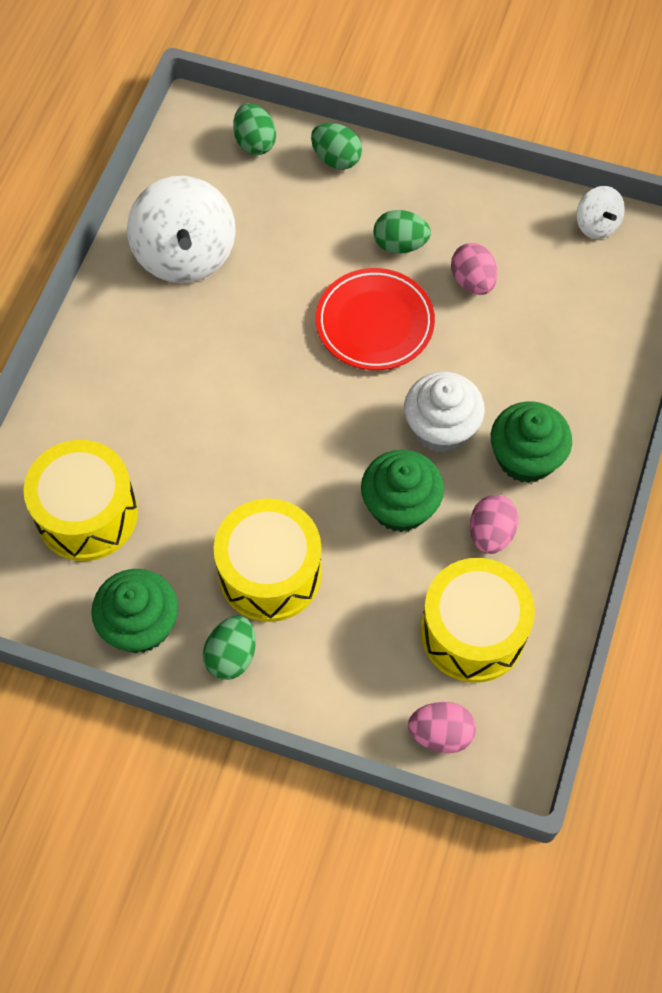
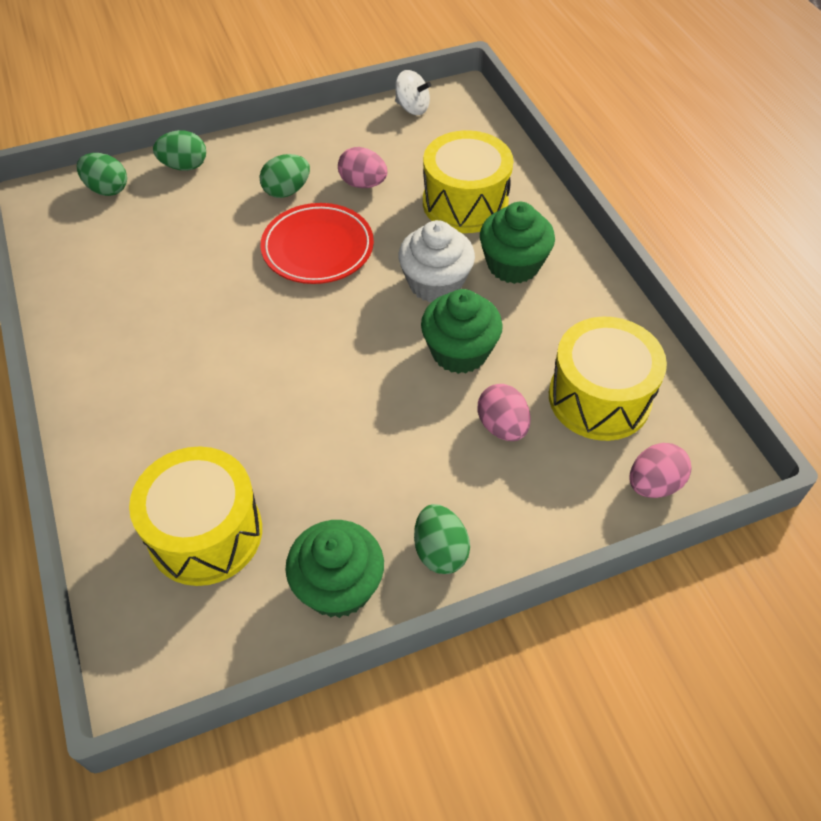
camera: 40 degrees left, 10 degrees down
white spinning top [127,176,236,283] -> none
yellow drum [214,499,322,622] -> yellow drum moved to [423,130,513,233]
pink egg [470,495,519,554] -> pink egg moved to [477,384,531,441]

